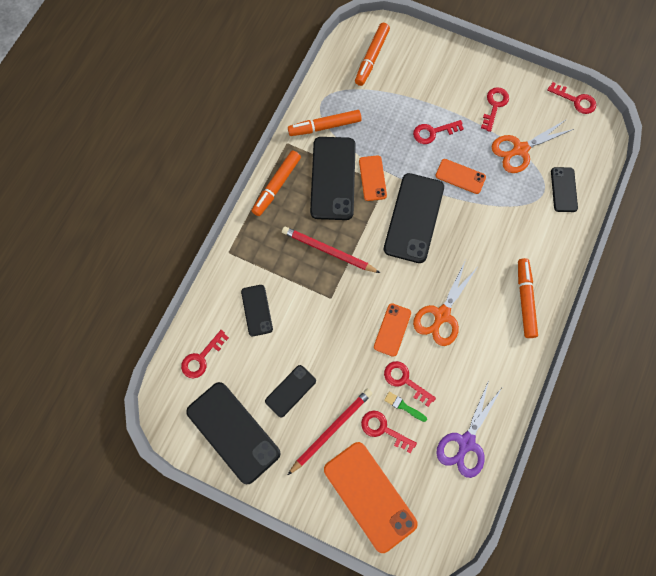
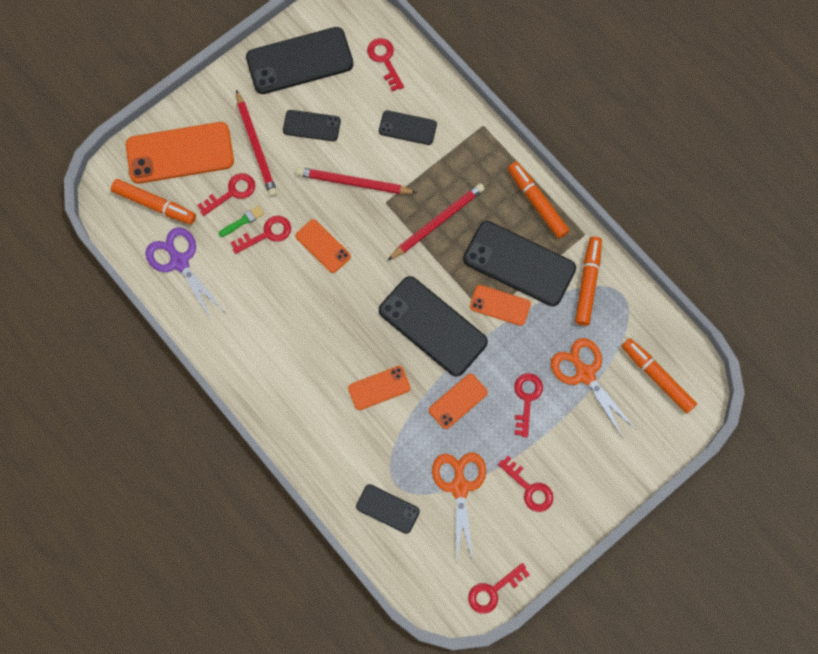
camera: 115 degrees right, 0 degrees up
black phone [265,365,316,417] -> black phone turned 60 degrees counterclockwise [283,110,341,141]
orange scissors [413,260,477,346] -> orange scissors moved to [551,338,635,438]
orange marker [518,258,538,338] -> orange marker moved to [111,179,196,225]
none -> red pencil [296,167,417,194]
none -> orange phone [348,366,410,410]

